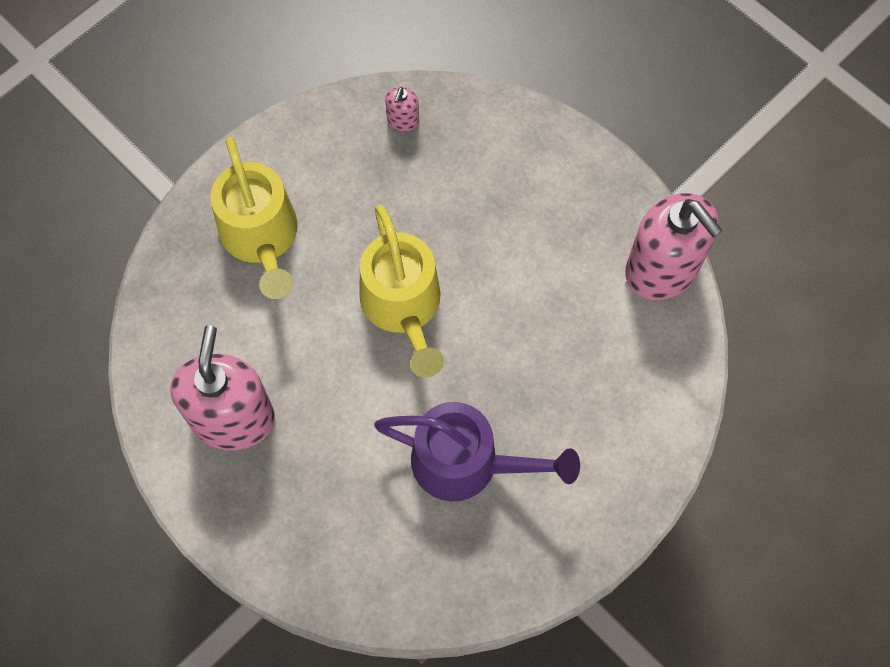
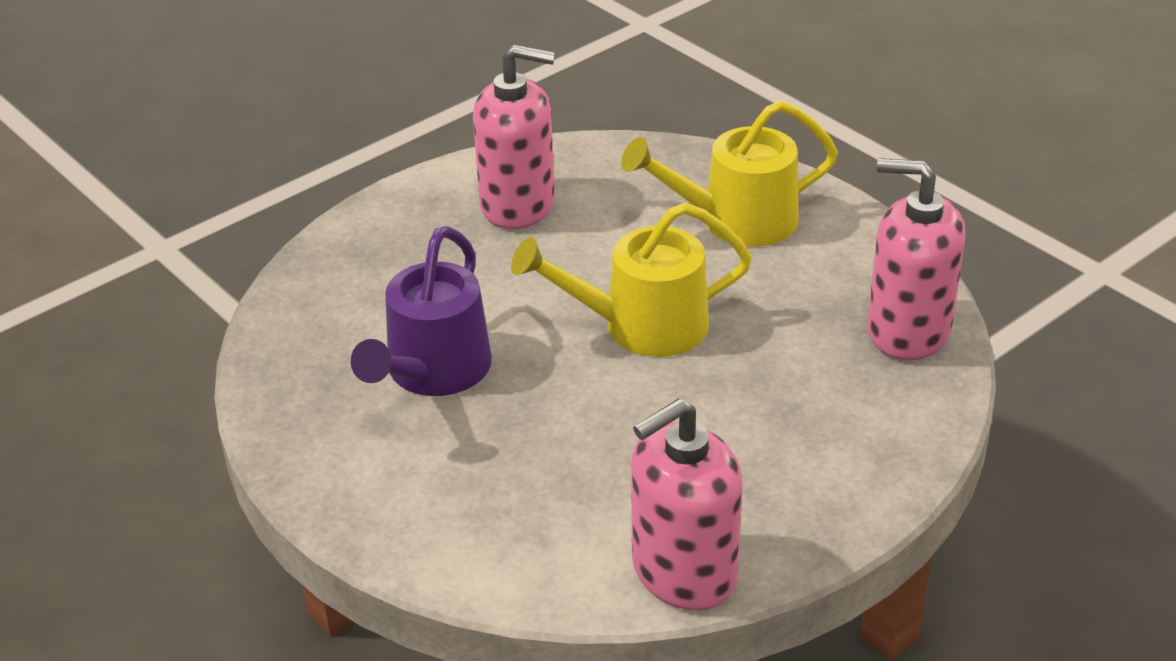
camera: 95 degrees right, 30 degrees down
pink soap dispenser [385,87,419,131] -> pink soap dispenser [867,158,966,360], size x2.37

